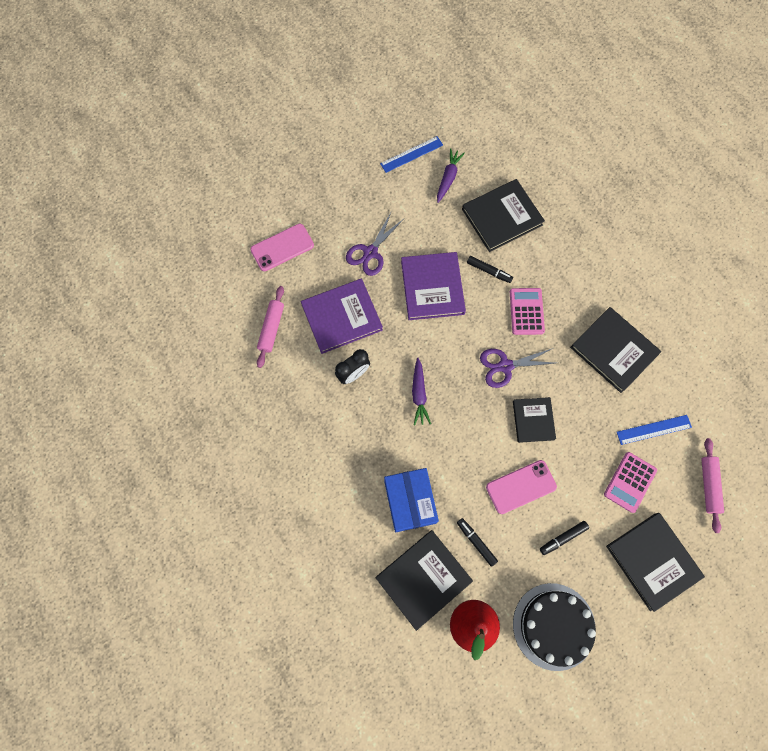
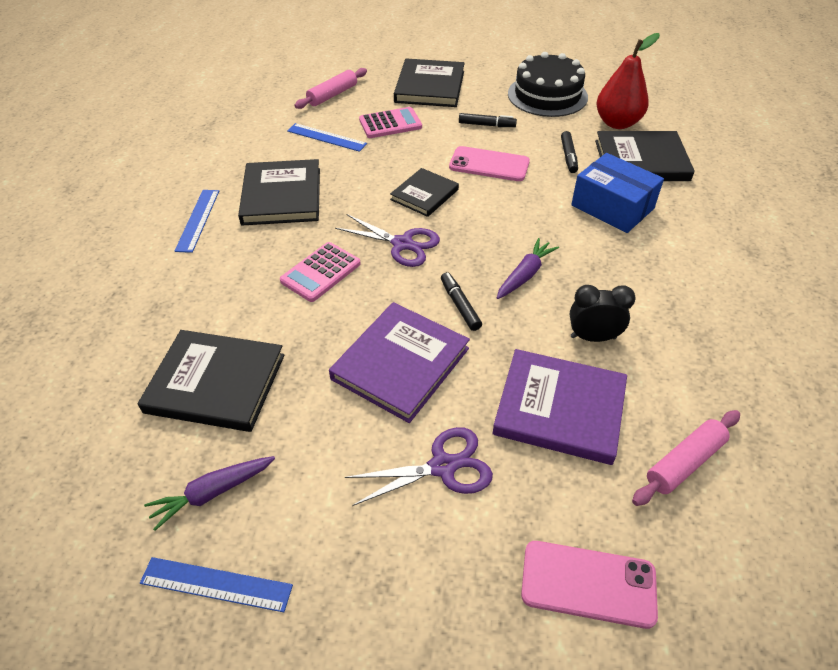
camera: 140 degrees left, 25 degrees down
blue box [384,468,439,532] -> blue box turned 75 degrees counterclockwise [571,153,664,233]
black marker [467,256,513,283] -> black marker moved to [441,272,482,331]
none -> blue ruler [175,190,219,253]

